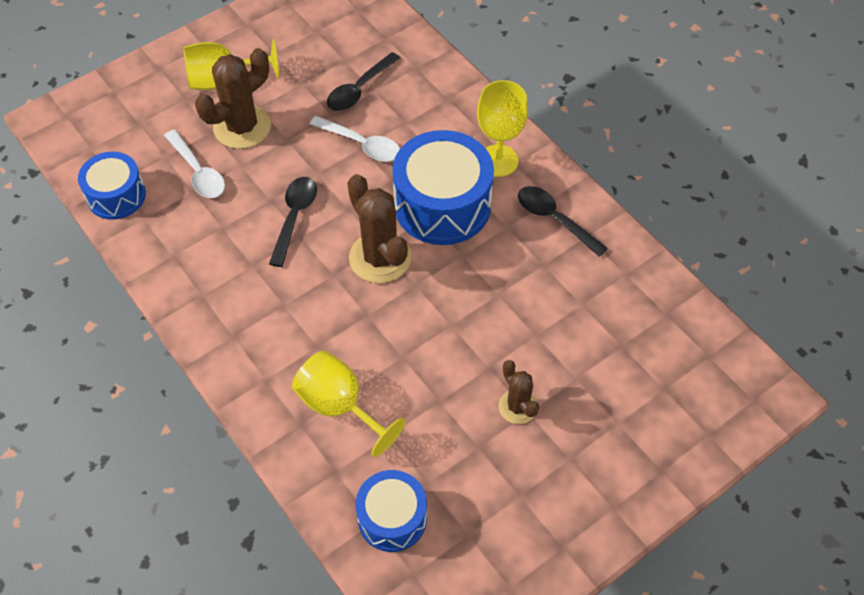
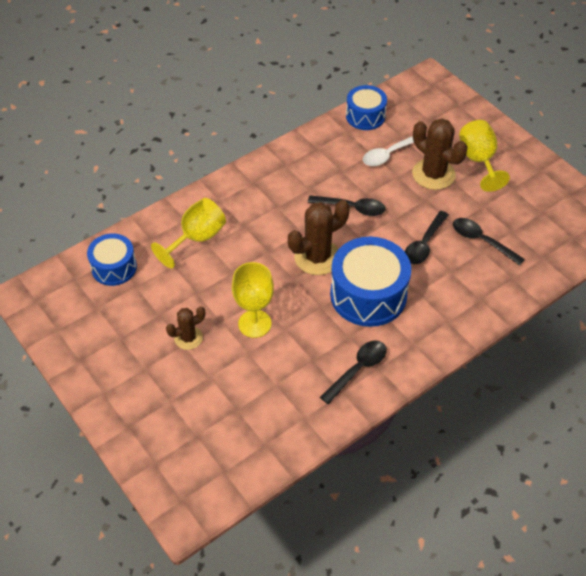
camera: 90 degrees right, 5 degrees down
white spoon [309,116,400,162] -> black spoon [405,211,449,264]
yellow goblet [477,80,528,177] -> yellow goblet moved to [232,262,274,338]

